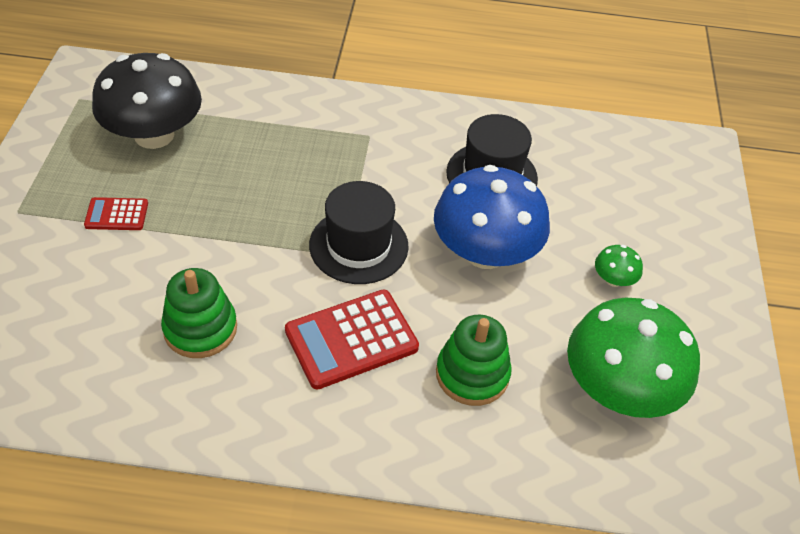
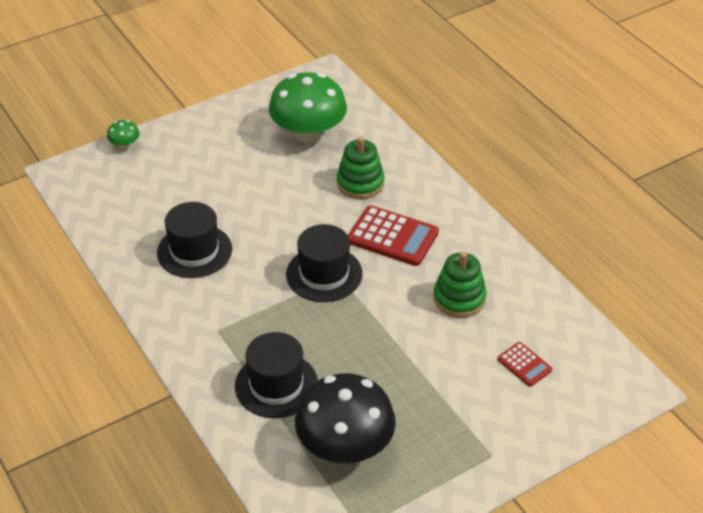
camera: 125 degrees left, 5 degrees down
red calculator [84,197,148,230] -> red calculator moved to [498,342,552,387]
blue mushroom [434,165,550,269] -> none
green mushroom [595,245,643,287] -> green mushroom moved to [107,120,140,149]
none -> black hat [235,332,318,418]

